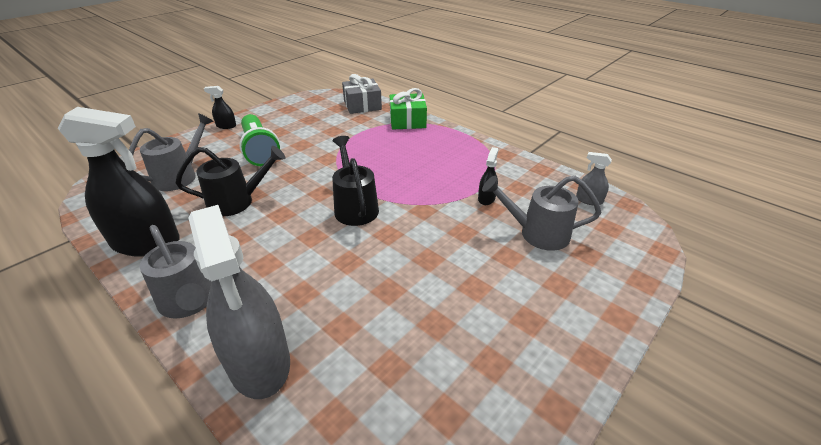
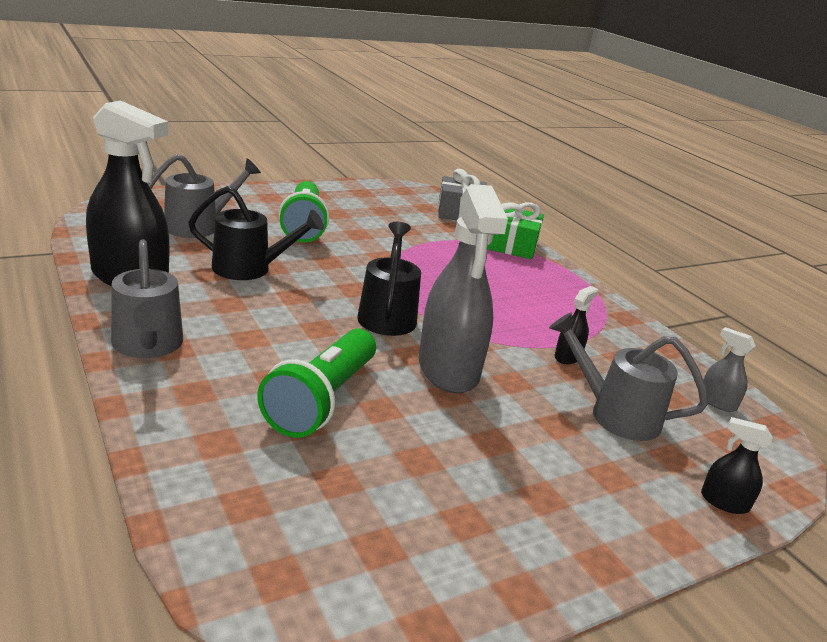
camera: 15 degrees right, 10 degrees down
grey spray bottle [188,205,290,399] -> grey spray bottle moved to [419,184,508,394]
black spray bottle [204,86,236,129] -> black spray bottle moved to [701,417,772,514]
none -> green flashlight [258,329,376,438]

